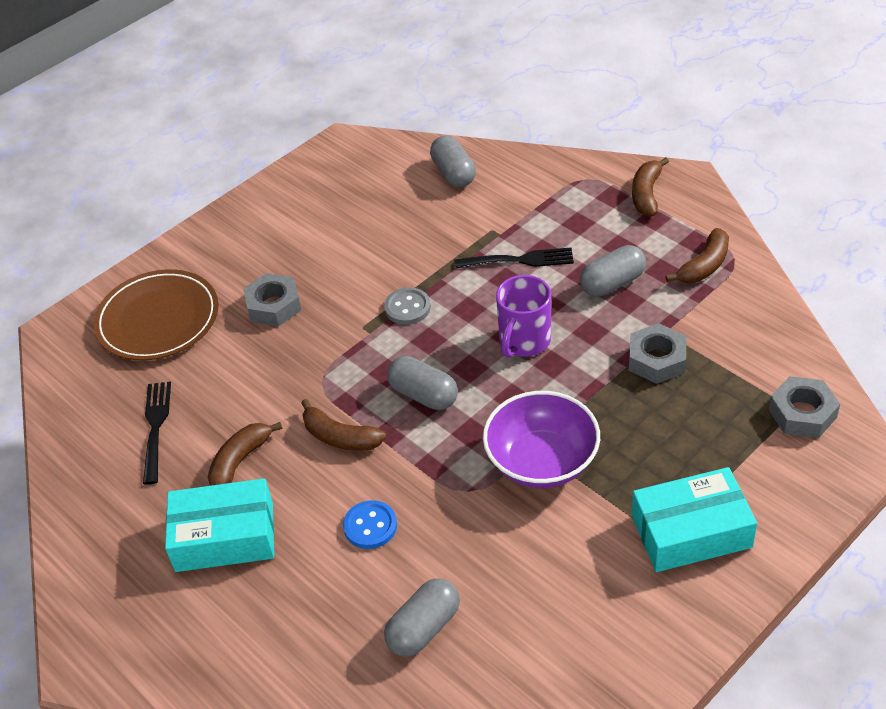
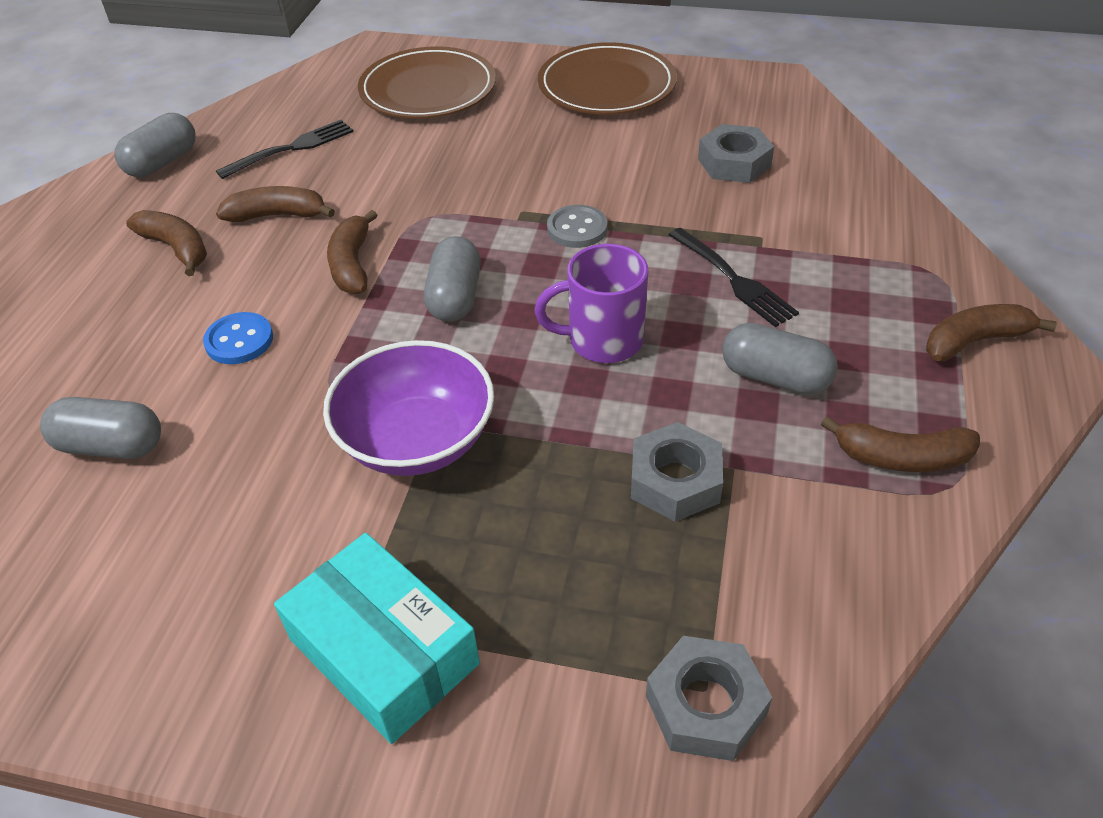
camera: 55 degrees right, 0 degrees up
turquoise box [165,478,274,572] -> brown banana [126,210,207,276]
grey nut [243,273,301,326] -> grey nut moved to [698,124,774,183]
grey capsule [430,136,476,187] -> grey capsule moved to [114,113,196,177]
none -> brown plate [538,42,677,115]

